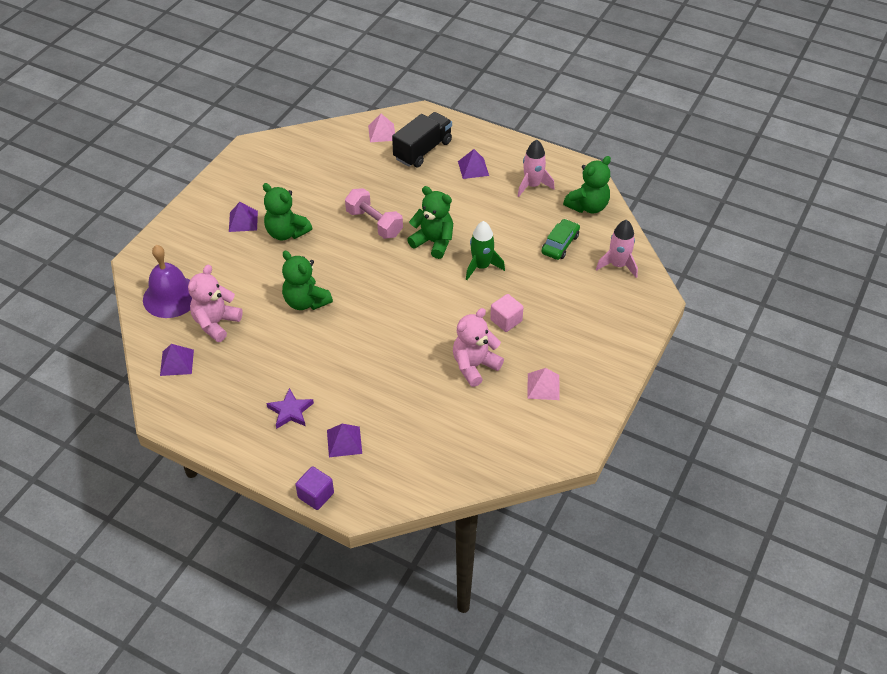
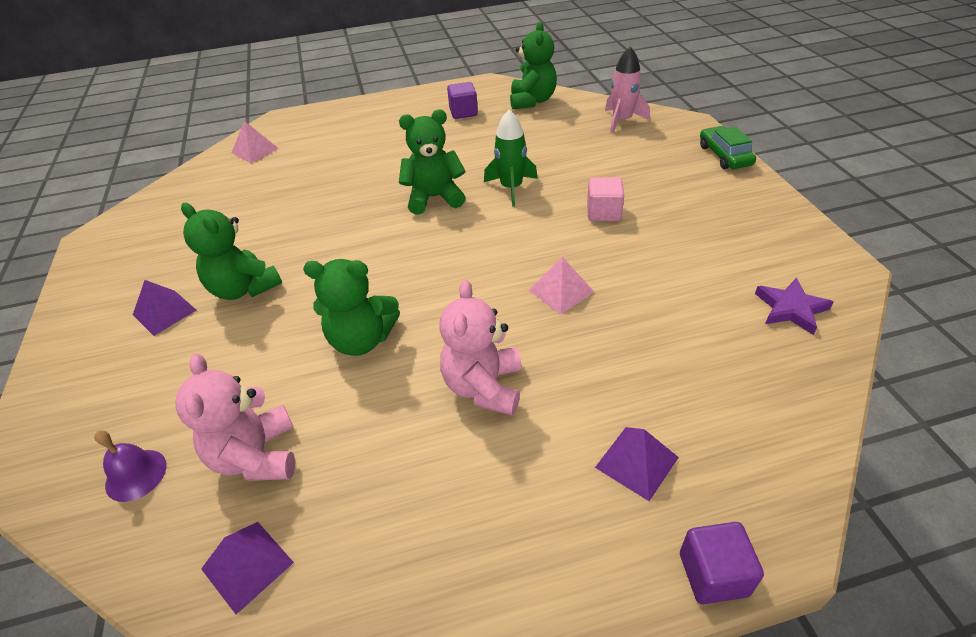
camera: 40 degrees left, 5 degrees down
purple bell [143,245,192,318] -> purple bell [94,430,167,502], size x0.53
green teddy bear [263,183,312,240] -> green teddy bear turned 45 degrees clockwise [181,203,282,300]
purple star [266,388,314,429] -> purple star moved to [755,278,833,335]
pink dumbbell [345,188,403,239] -> none
black truck [392,112,452,167] -> none
pink teddy bear [453,308,504,387] -> pink teddy bear moved to [440,280,522,416]
purple pyramid [458,149,489,179] -> none
pink rocket [518,140,555,197] -> purple cube [447,82,478,119]
pink pyramid [527,368,560,400] -> pink pyramid moved to [528,257,594,314]
green car [541,219,580,260] -> green car moved to [700,126,756,169]

